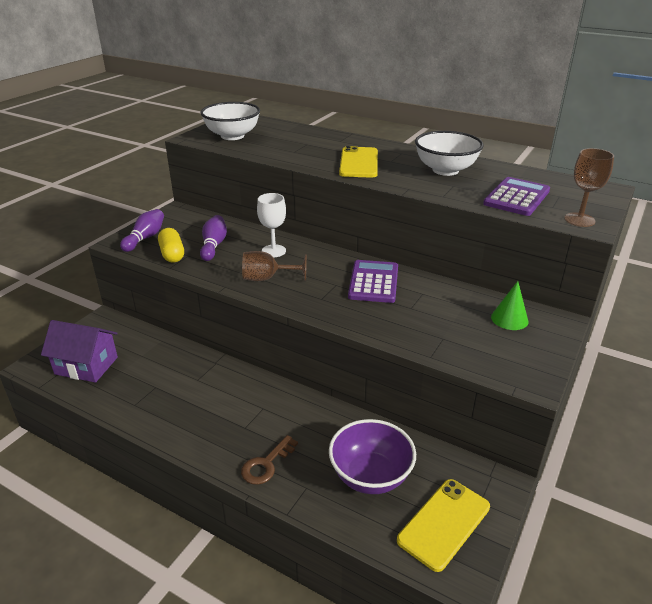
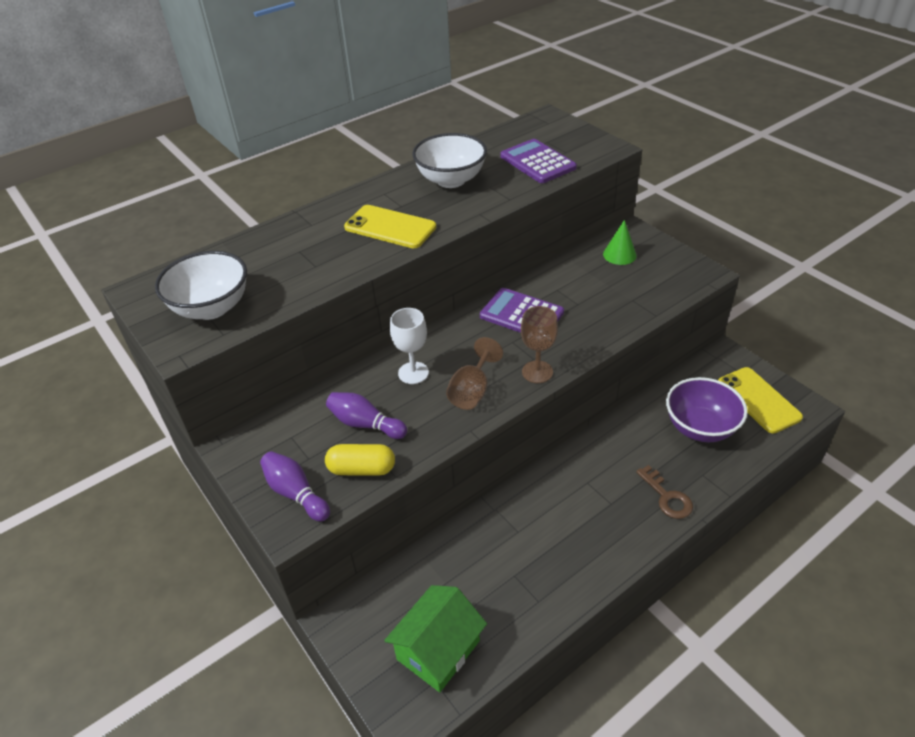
camera: 65 degrees left, 10 degrees up
purple house [41,320,118,383] -> green house [384,585,487,692]
brown goblet [564,148,614,227] -> brown goblet moved to [521,306,558,383]

